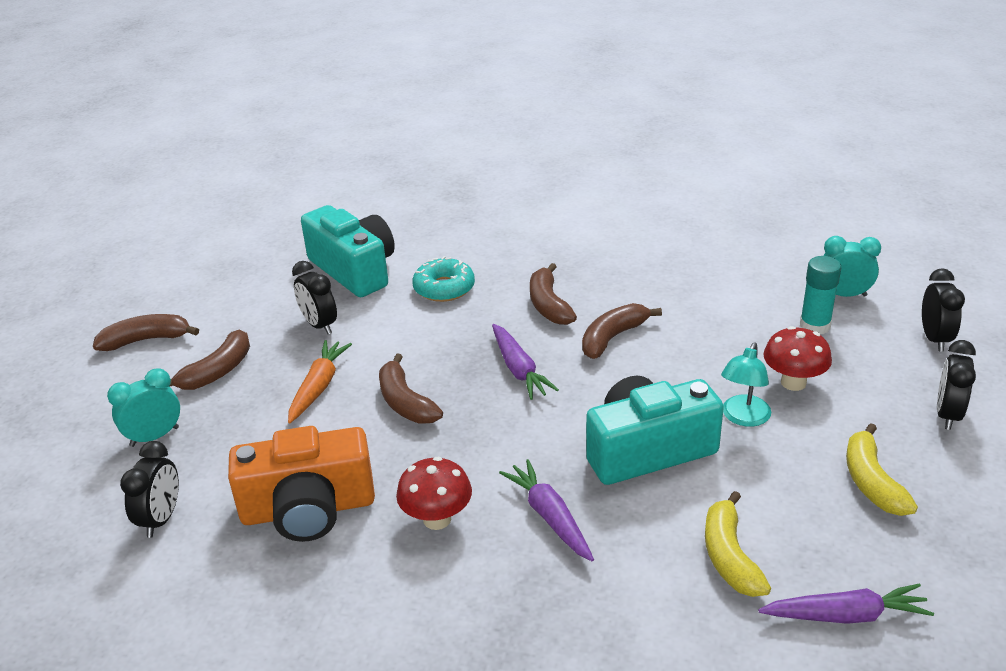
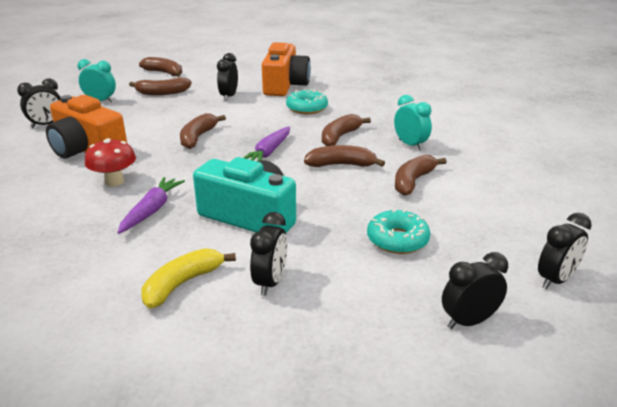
camera: 45 degrees right, 5 degrees down
orange carrot [288,340,352,423] -> none
turquoise camera [301,205,395,297] -> orange camera [262,42,311,96]
turquoise lamp [721,343,771,427] -> none
purple carrot [758,583,934,624] -> none
red mushroom [763,326,832,391] -> turquoise donut [367,209,430,254]
turquoise glue stick [800,256,841,334] -> none
turquoise clock [823,236,881,297] -> turquoise clock moved to [394,95,432,150]
yellow banana [846,423,918,516] -> none
none -> black clock [250,212,287,296]
none -> brown banana [395,154,447,196]

